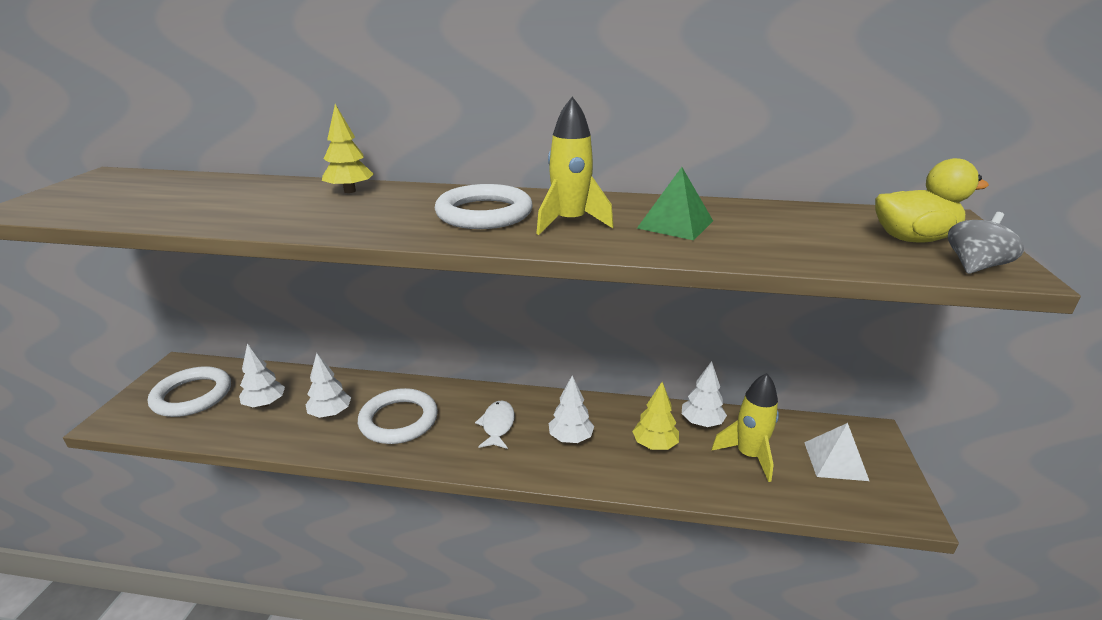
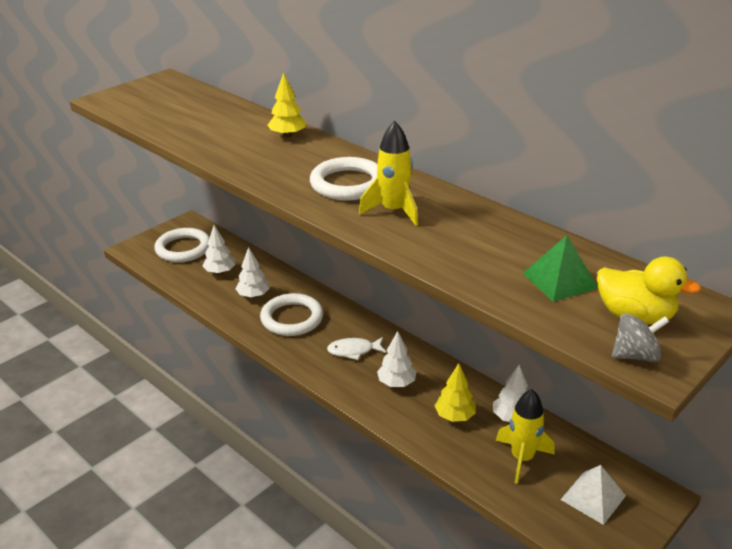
camera: 35 degrees right, 5 degrees up
white fish [475,400,515,449] -> white fish turned 135 degrees counterclockwise [327,337,386,360]
green pyramid [637,167,713,240] -> green pyramid moved to [523,235,598,302]

